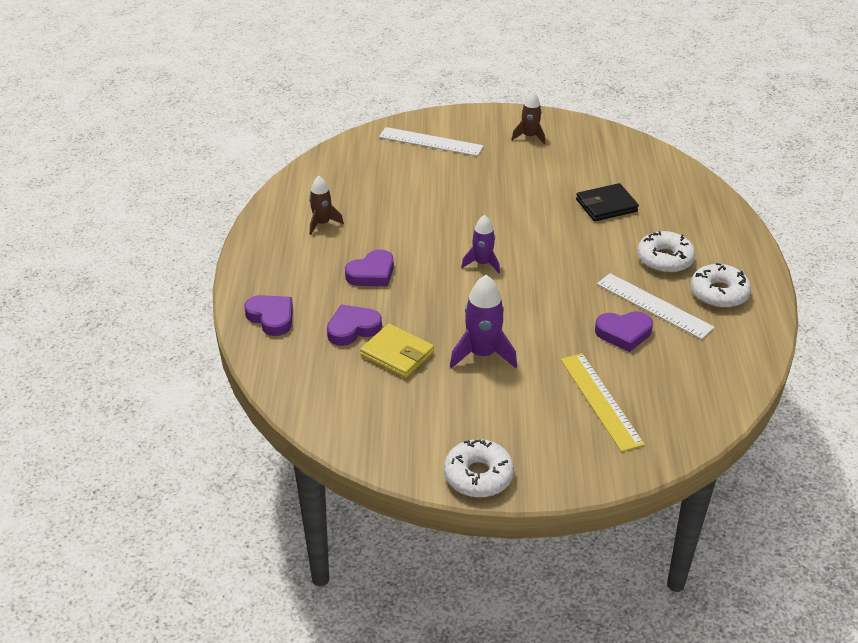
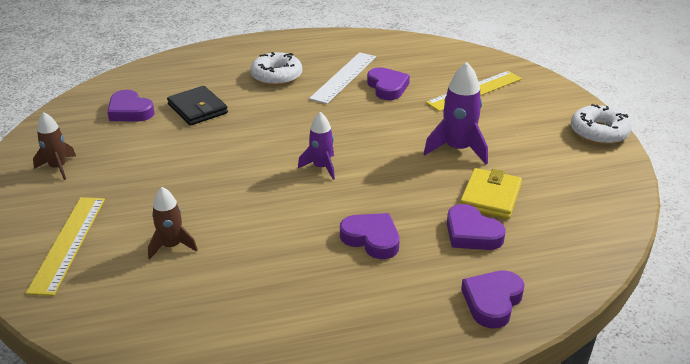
camera: 105 degrees left, 5 degrees down
brown rocket [309,176,344,235] -> brown rocket moved to [148,187,198,260]
white ruler [379,127,484,156] -> yellow ruler [26,197,105,296]
white donut [690,263,751,308] -> none
none -> purple heart [107,90,155,121]

